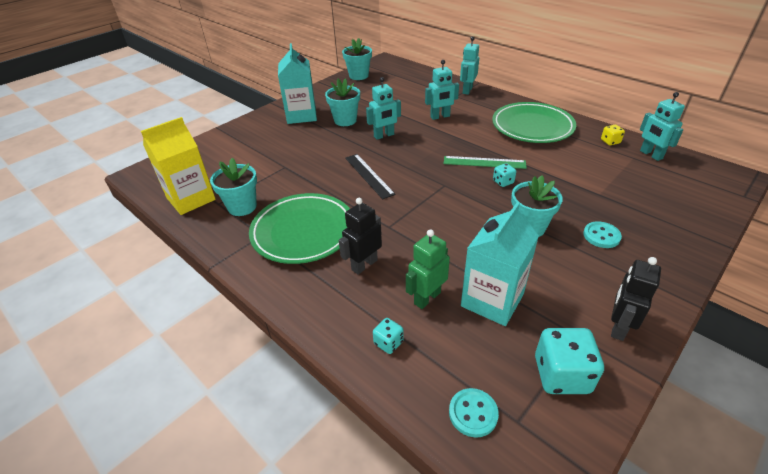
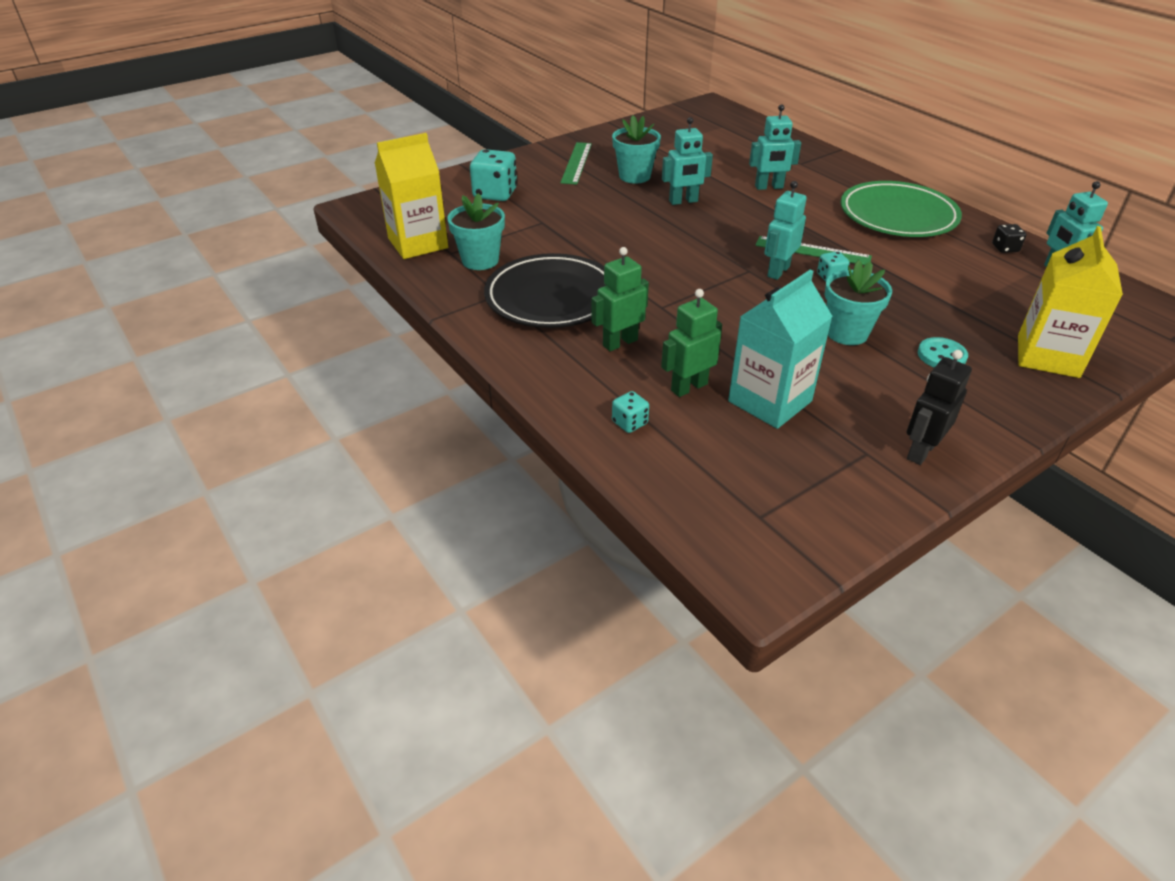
camera: 10 degrees right, 0 degrees up
green plate [249,193,350,264] -> black plate [484,253,606,328]
turquoise carton [278,43,317,124] -> green ruler [560,142,592,185]
black robot [339,198,382,275] -> green robot [591,247,649,351]
turquoise flower pot [342,38,372,80] -> none
black ruler [345,154,396,199] -> none
turquoise button [449,388,499,438] -> none
turquoise robot [460,36,479,95] -> turquoise robot moved to [765,181,807,280]
turquoise dice [535,328,604,394] -> turquoise dice moved to [470,149,517,201]
yellow dice [601,125,625,146] -> black dice [992,224,1026,253]
none -> yellow carton [1018,226,1123,378]

